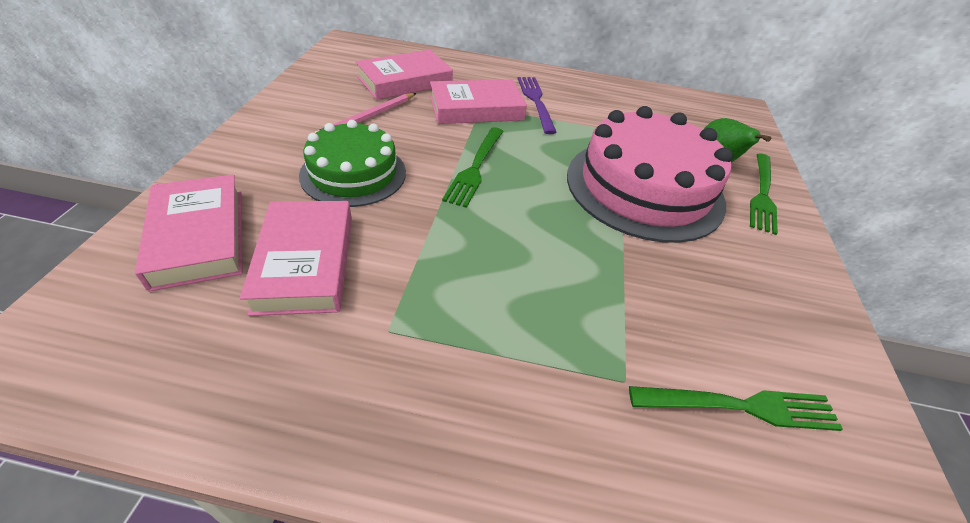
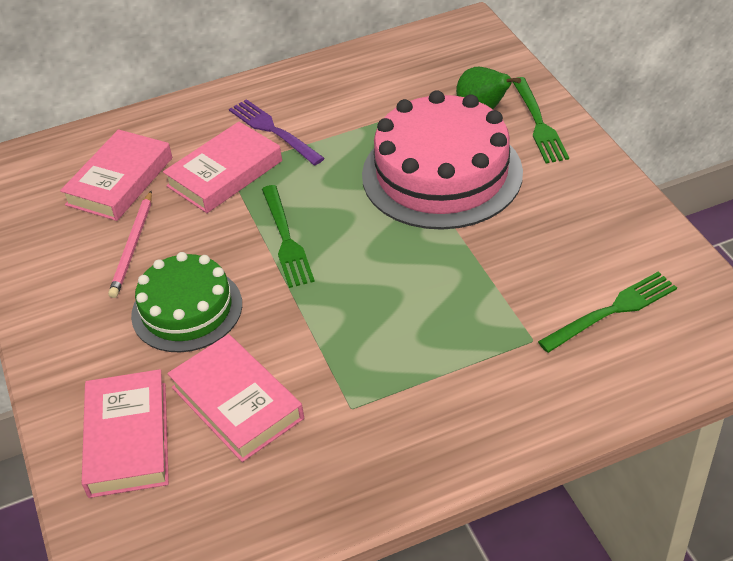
camera: 25 degrees left, 0 degrees up
pink book [135,174,242,292] -> pink book turned 45 degrees clockwise [82,369,169,498]

